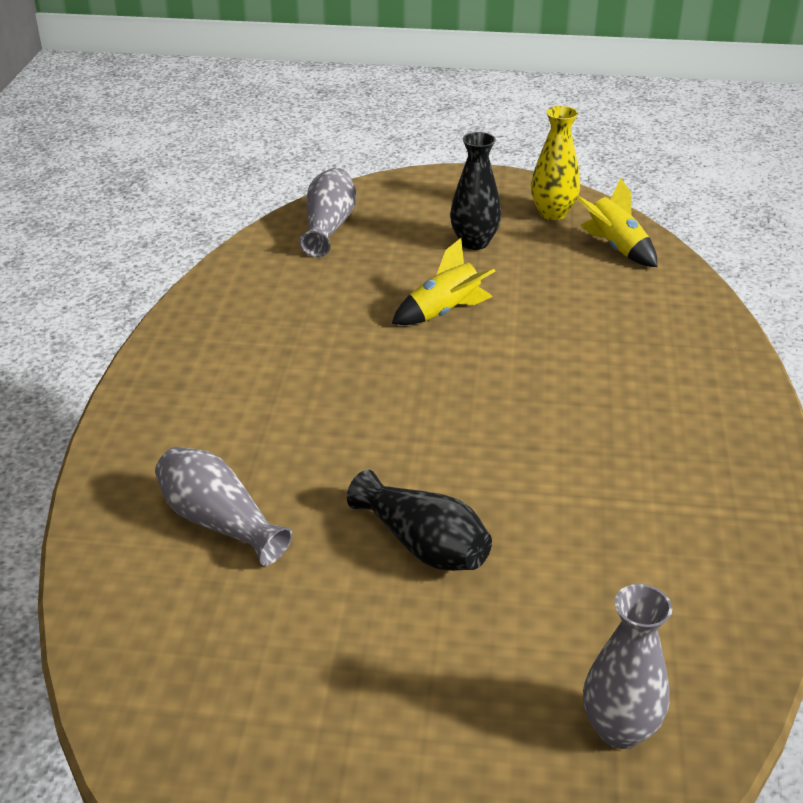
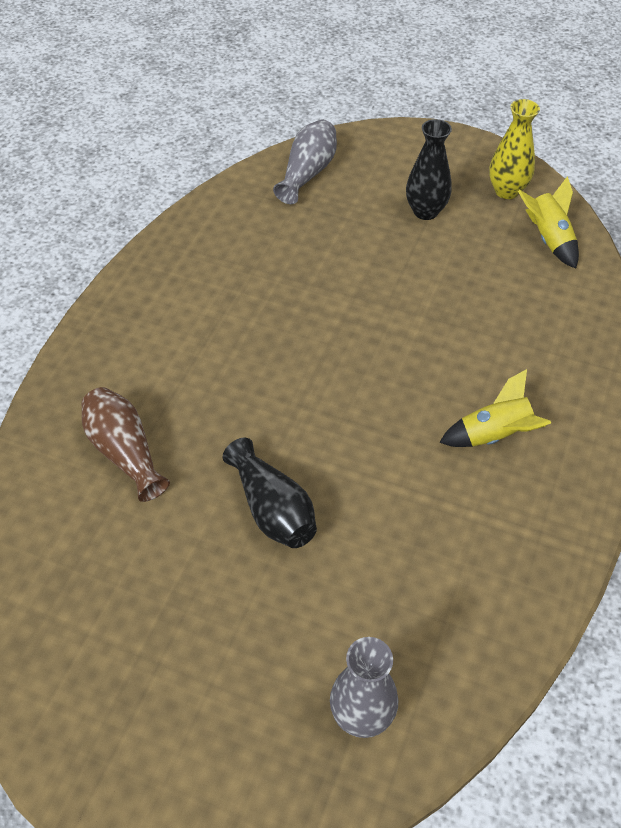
camera: 15 degrees right, 15 degrees up
grey vase [155,447,292,566] -> brown vase [82,387,170,502]
yellow rocket [392,238,495,325] -> yellow rocket moved to [439,369,551,447]

